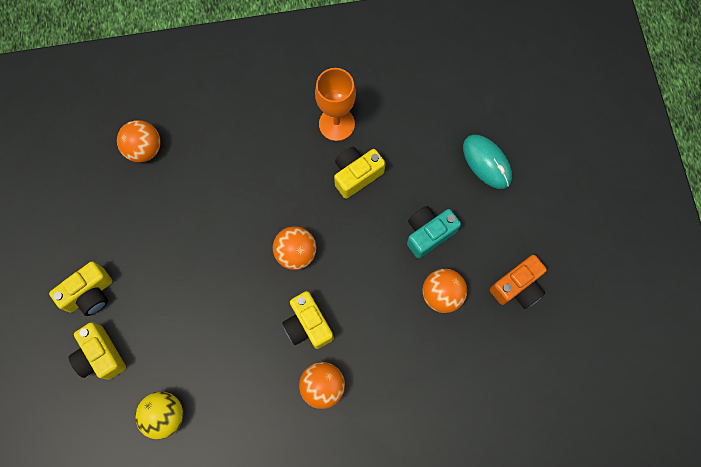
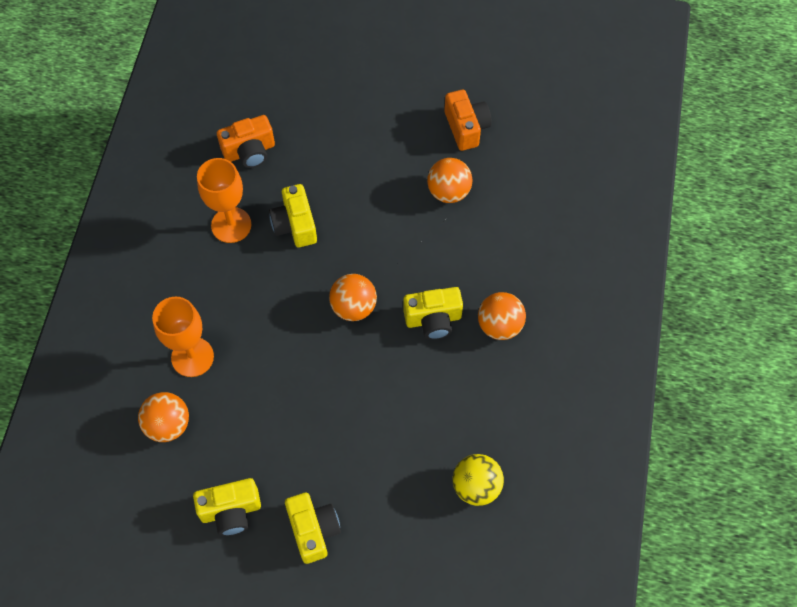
camera: 70 degrees left, 10 degrees down
yellow camera [68,322,126,380] -> yellow camera moved to [193,478,261,536]
turquoise camera [407,206,461,258] -> none
turquoise mouse [463,135,512,189] -> none
none -> orange goblet [152,297,214,377]
none -> orange camera [217,115,275,168]

